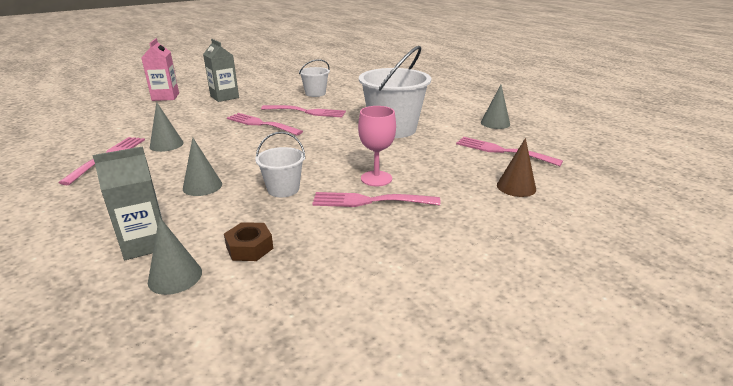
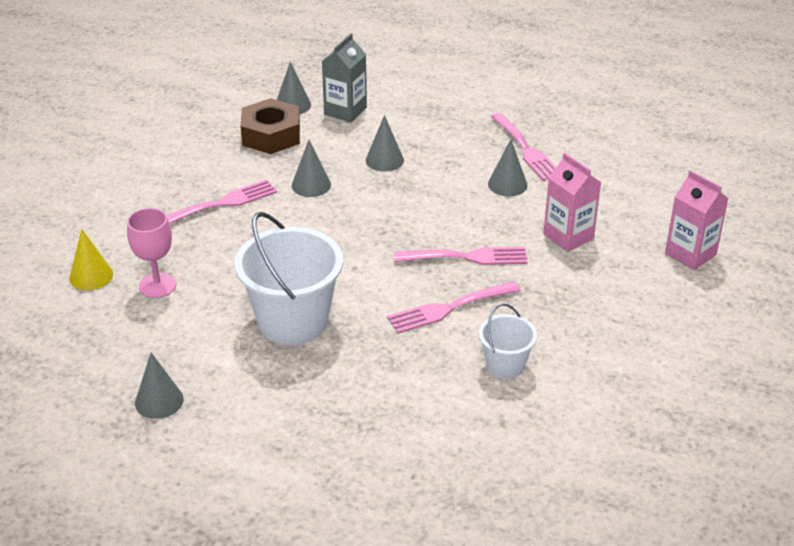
camera: 145 degrees right, 10 degrees up
grey carton [203,39,239,102] -> none
brown nut [224,222,273,261] -> brown nut [241,98,300,154], size x1.73
white bucket [255,132,305,197] -> grey cone [292,140,331,197]
pink goblet [358,106,396,186] -> pink goblet moved to [127,208,176,298]
pink fork [456,137,563,166] -> none
brown cone [497,138,536,197] -> yellow cone [69,229,113,290]
none -> pink carton [543,153,601,252]

